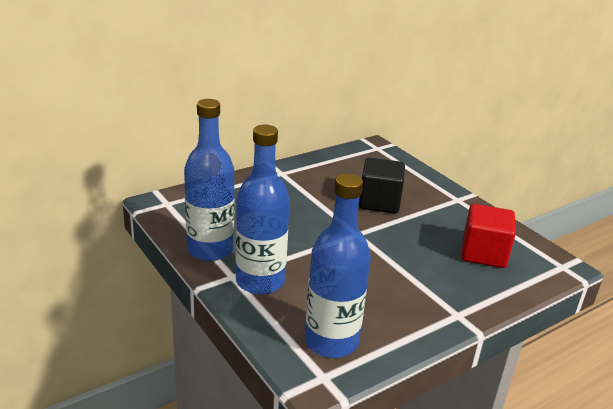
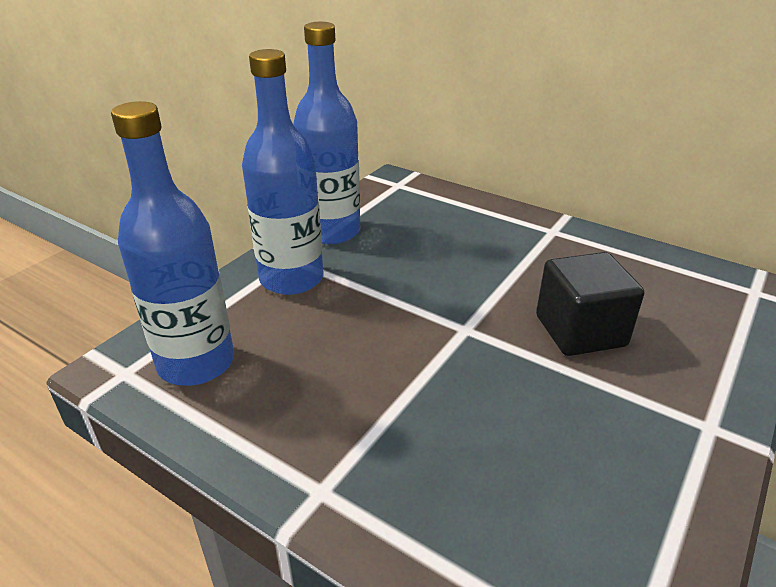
camera: 70 degrees right, 5 degrees up
red cube [461,204,516,268] -> none

